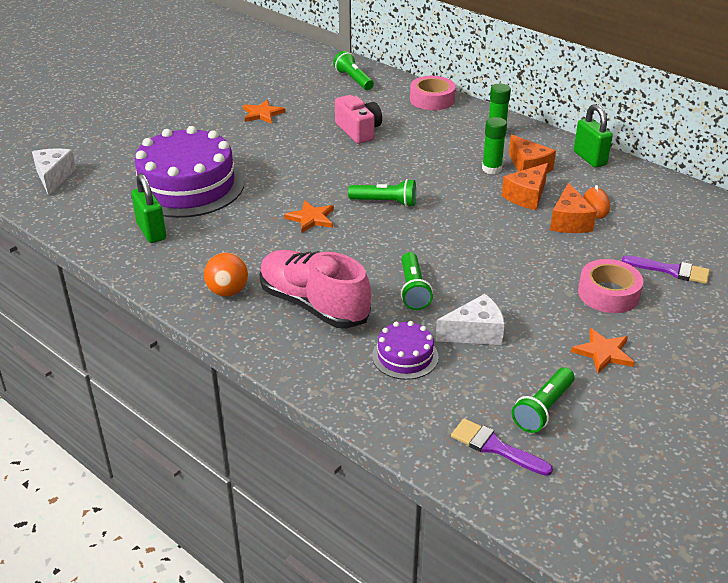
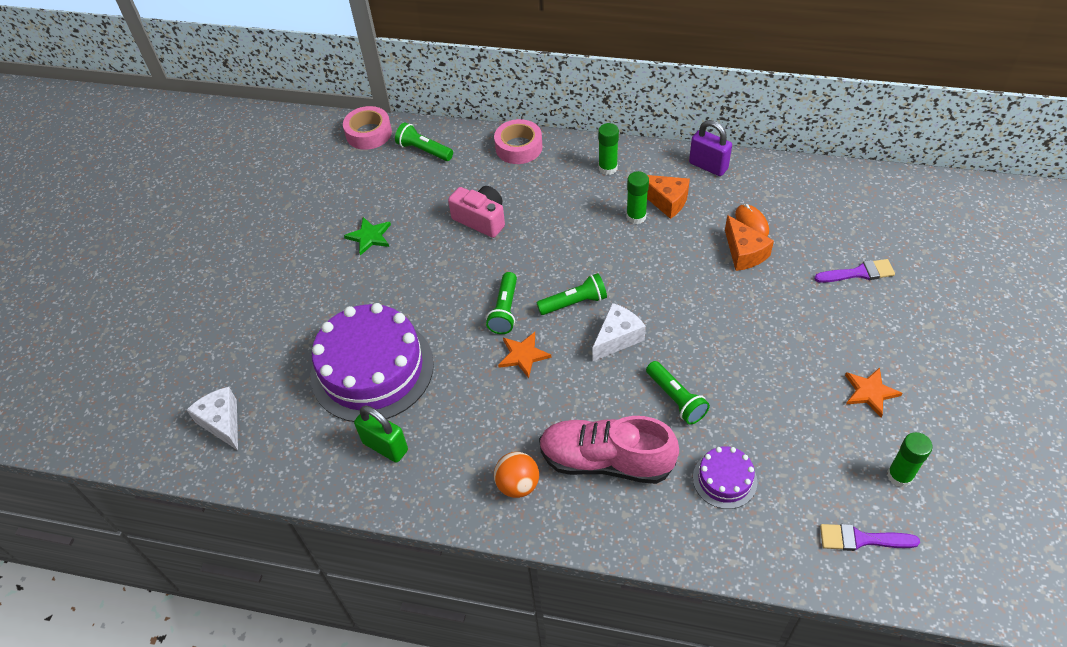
camera: 25 degrees left, 15 degrees up
orange star [243,100,285,124] -> green star [344,217,391,256]
white cheese [435,294,505,345] -> white cheese moved to [593,303,646,361]
orange cheese [502,163,548,210] -> none
green flashlight [512,367,574,433] -> green flashlight moved to [486,272,517,334]
green padlock [574,104,613,168] -> purple padlock [689,120,732,176]
pink tape [578,259,644,313] -> pink tape moved to [343,106,392,150]
none -> green glue stick [887,432,932,487]

